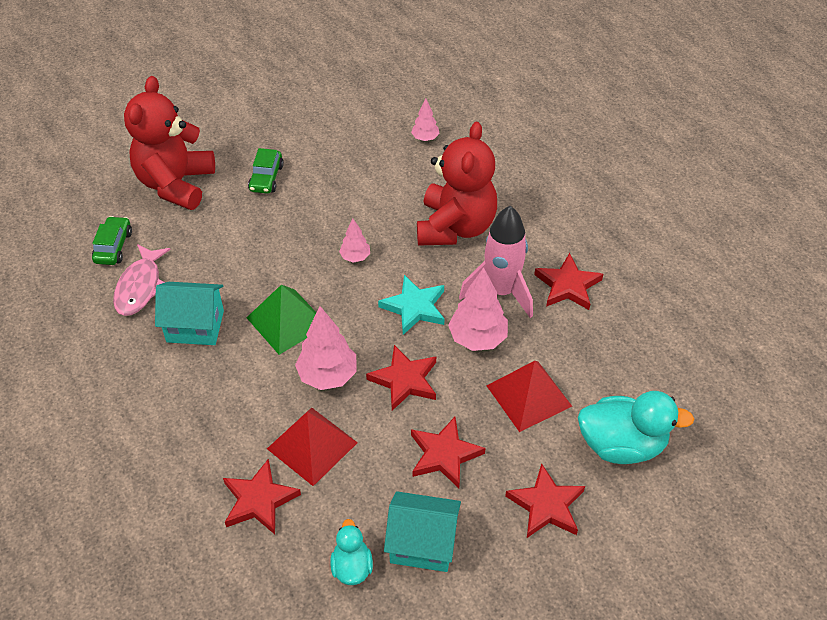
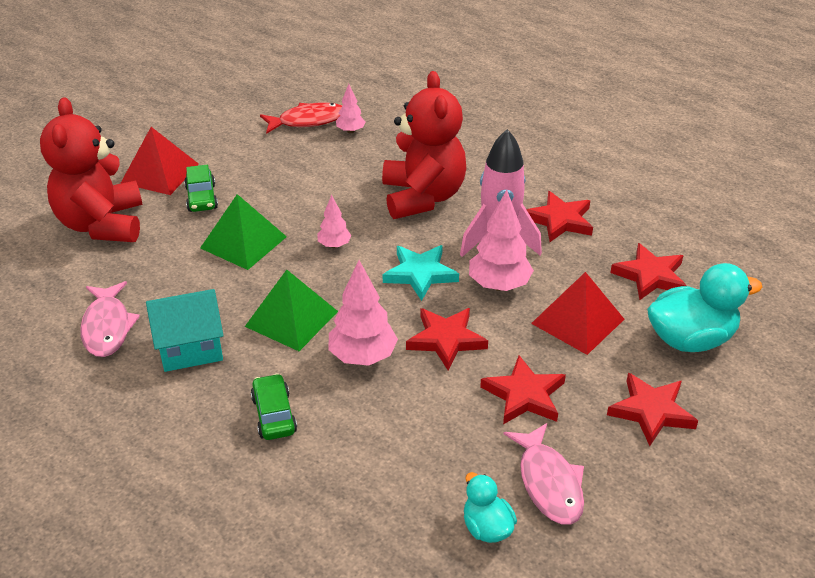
camera: 20 degrees left, 10 degrees down
green car [92,216,132,265] -> green car moved to [251,373,297,440]
red star [223,459,301,534] -> red star moved to [610,243,687,300]
red pyramid [267,408,358,486] -> red pyramid moved to [121,127,199,195]
turquoise house [384,491,461,572] -> pink fish [504,423,584,525]
none -> green pyramid [200,194,287,270]
none -> red fish [260,102,342,134]

